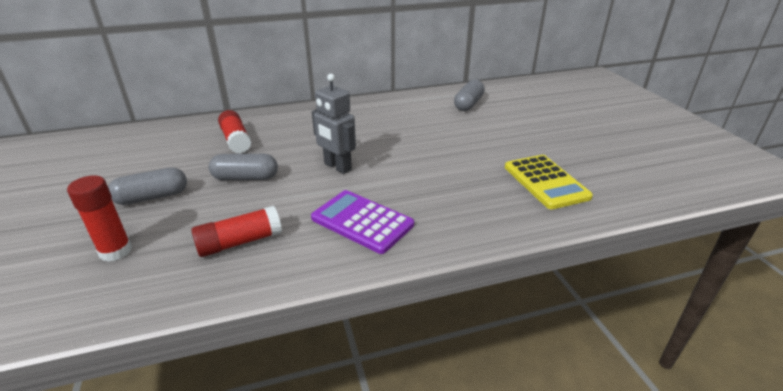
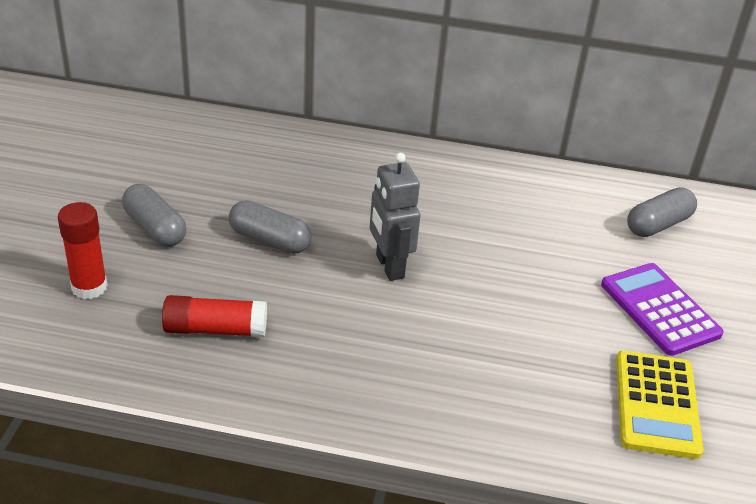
camera: 25 degrees right, 5 degrees up
grey capsule [108,168,187,205] -> grey capsule turned 45 degrees clockwise [122,184,186,247]
red glue stick [218,110,251,154] -> none
purple calculator [311,190,414,254] -> purple calculator moved to [601,263,724,356]

